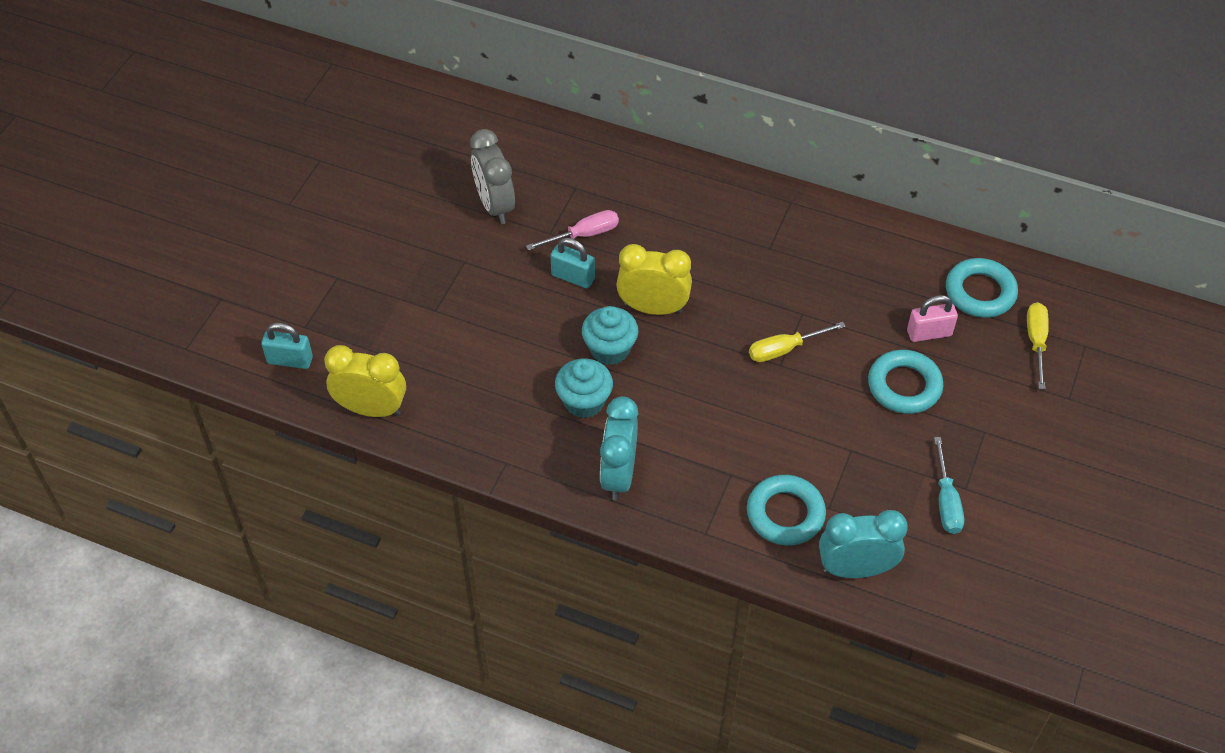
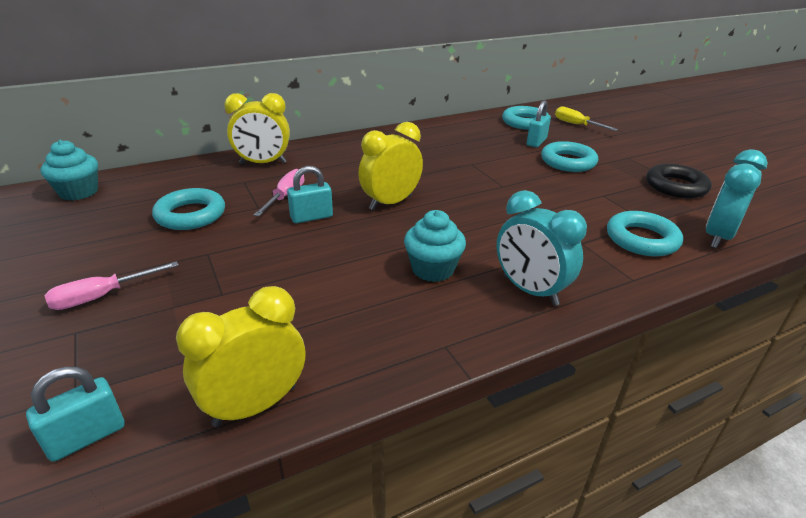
camera: 50 degrees left, 20 degrees down
grey clock [470,129,515,224] -> turquoise ring [152,188,225,230]
turquoise cupcake [582,306,638,365] -> turquoise cupcake moved to [41,140,98,201]
yellow screwdriver [749,322,846,362] -> none
pink padlock [907,295,958,342] -> turquoise padlock [527,100,551,147]
turquoise screwdriver [934,437,964,534] -> black ring [646,164,712,198]
none -> pink screwdriver [44,261,179,310]
none -> yellow clock [224,93,290,164]

